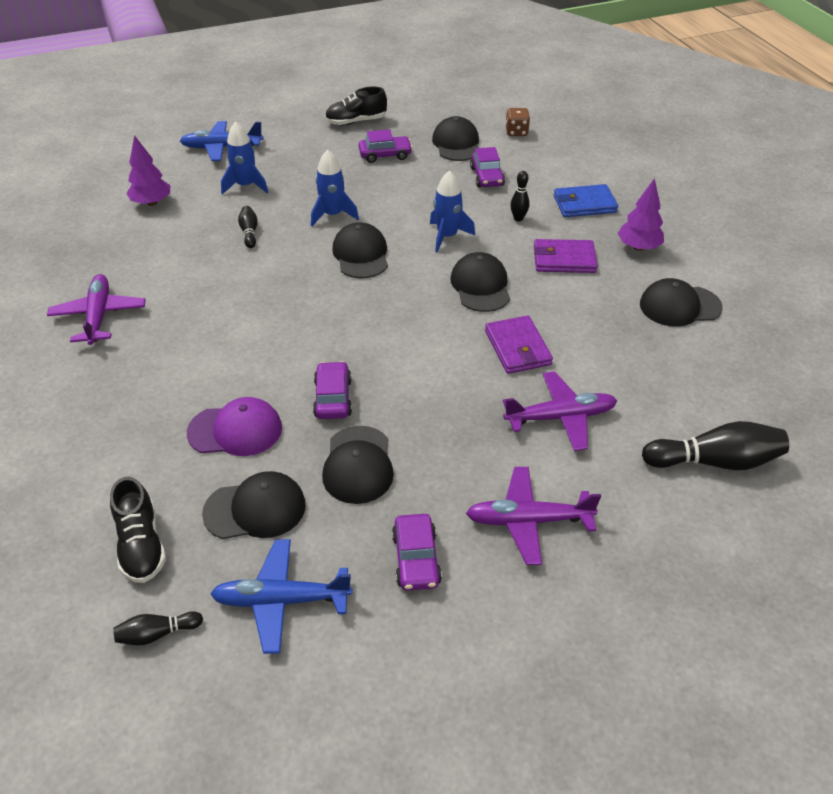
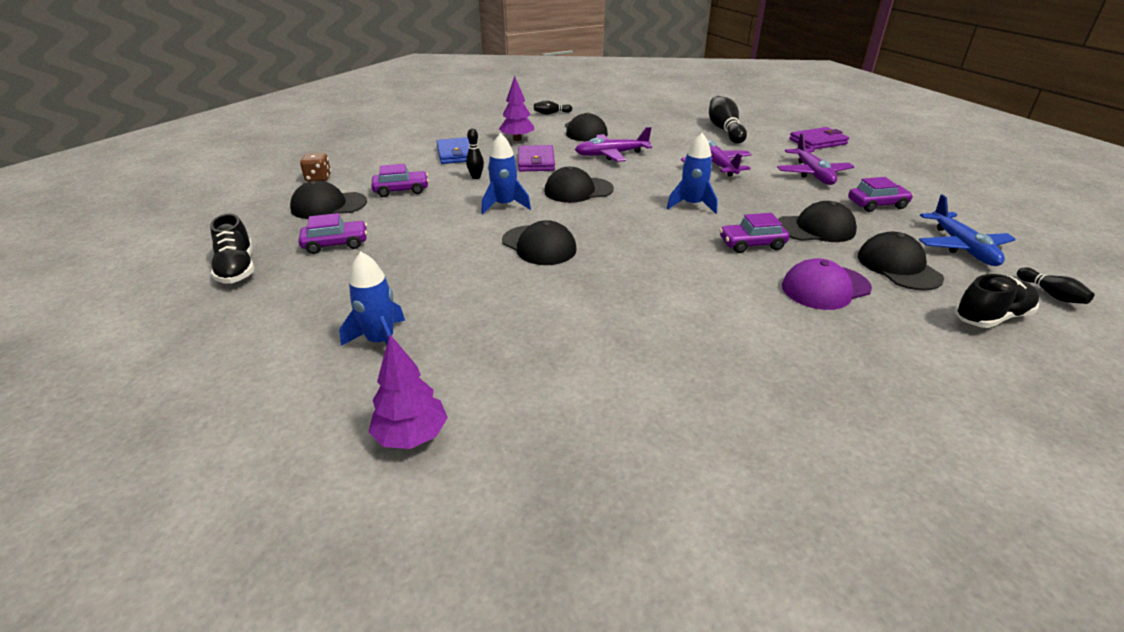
camera: 95 degrees left, 10 degrees down
purple plane [47,274,146,345] -> purple plane moved to [575,127,652,162]
blue plane [180,121,264,161] -> none
purple cap [187,397,282,456] -> purple cap turned 105 degrees counterclockwise [782,258,872,310]
black bowling pin [238,206,258,248] -> black bowling pin moved to [534,100,572,115]
blue rocket [311,150,359,226] -> blue rocket moved to [667,133,718,214]
black cap [332,222,388,278] -> black cap turned 120 degrees counterclockwise [502,220,577,265]
purple car [358,130,413,163] -> purple car turned 90 degrees clockwise [299,213,367,254]
purple wallet [485,315,553,374] -> purple wallet moved to [789,127,849,150]

